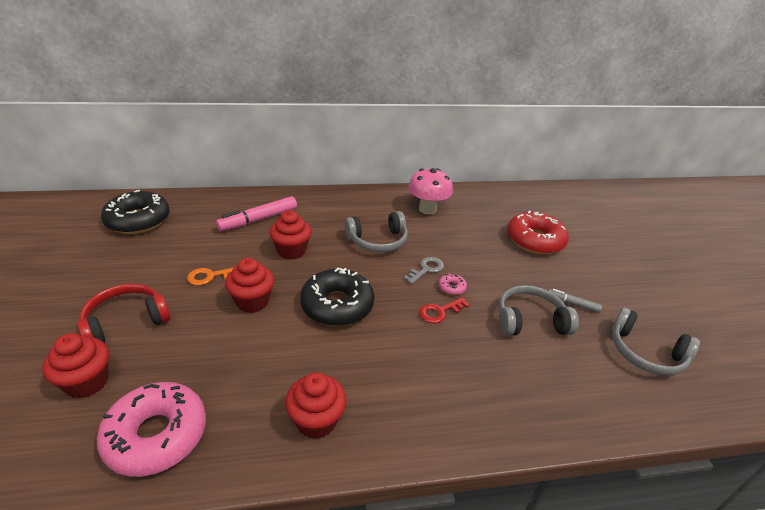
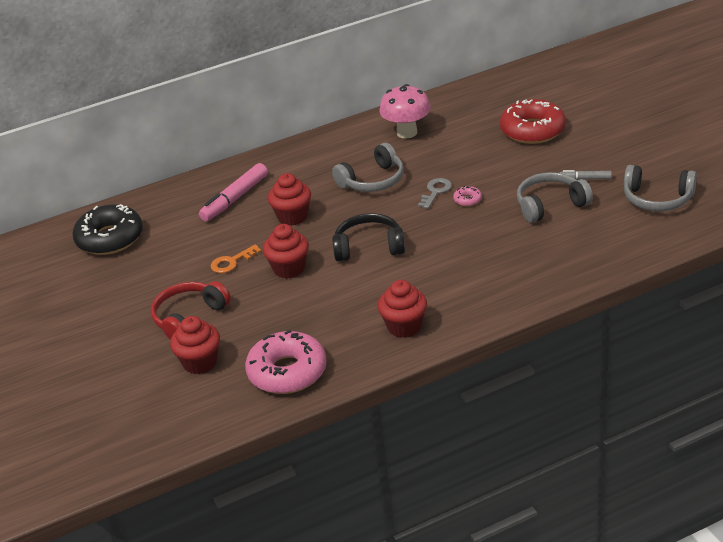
camera: 10 degrees left, 0 degrees up
black donut [300,268,375,326] -> black headphones [332,213,405,262]
red key [419,297,469,324] -> none

